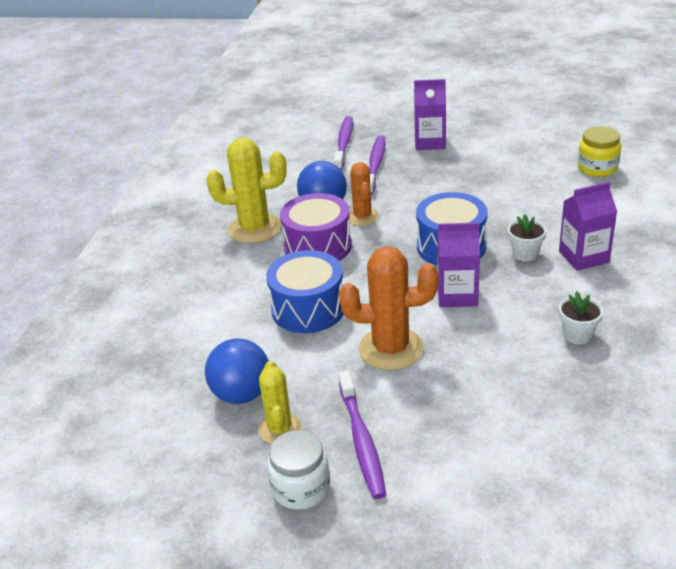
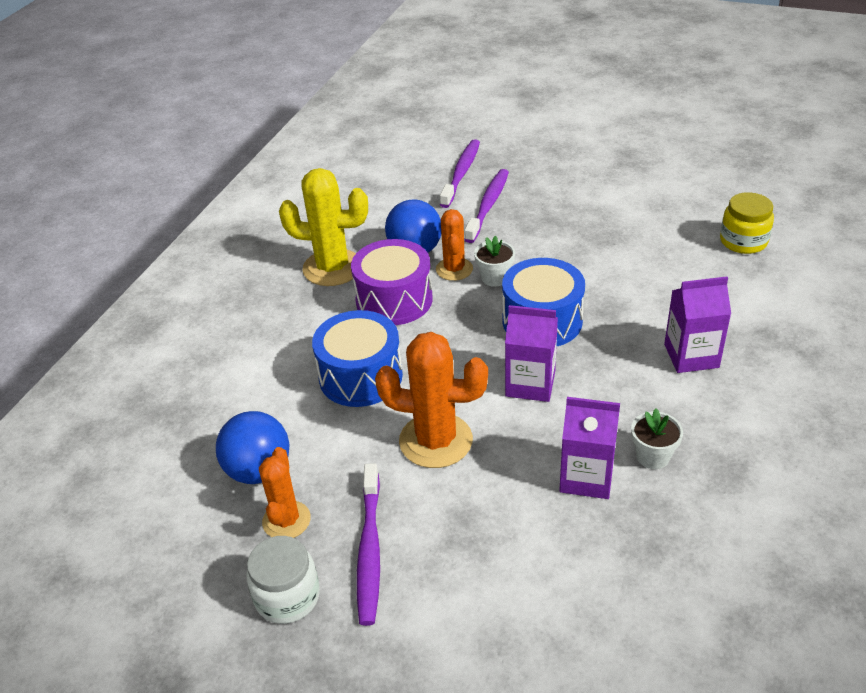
camera: 10 degrees right, 5 degrees up
yellow cactus [258,361,302,444] -> orange cactus [259,447,311,538]
purple carton [414,79,446,150] -> purple carton moved to [559,397,620,499]
white flower pot [508,214,547,262] -> white flower pot moved to [474,236,515,287]

